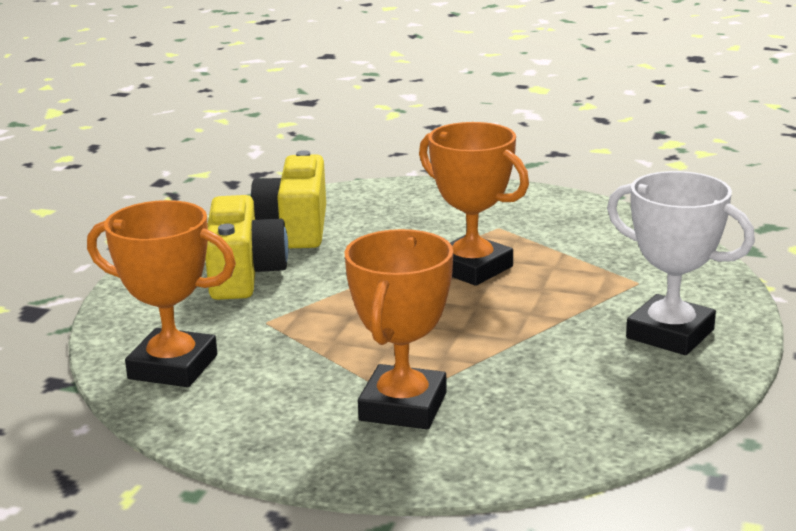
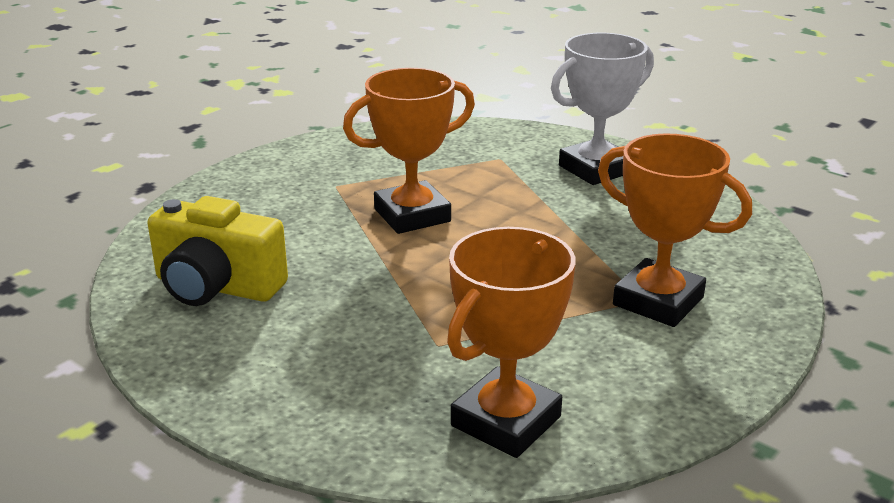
camera: 70 degrees left, 5 degrees up
yellow camera [205,195,288,300] -> none

